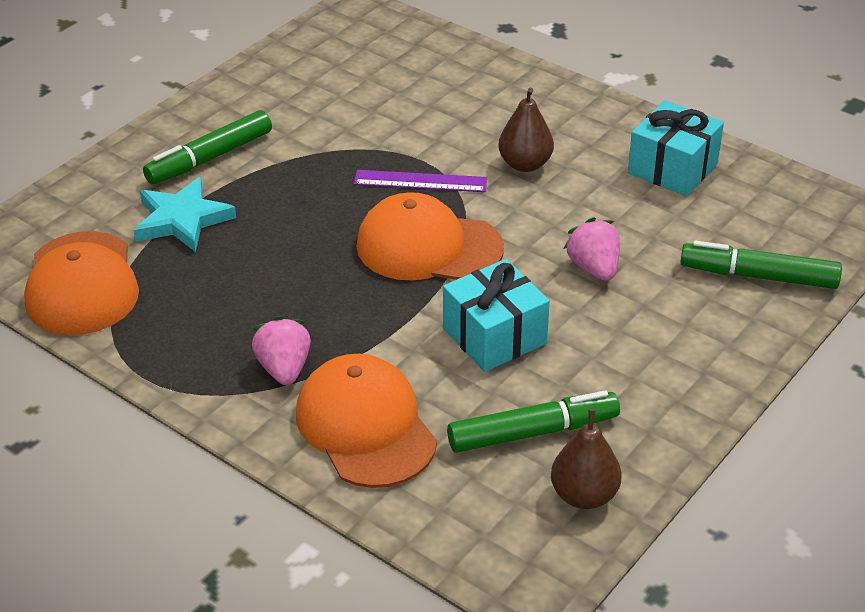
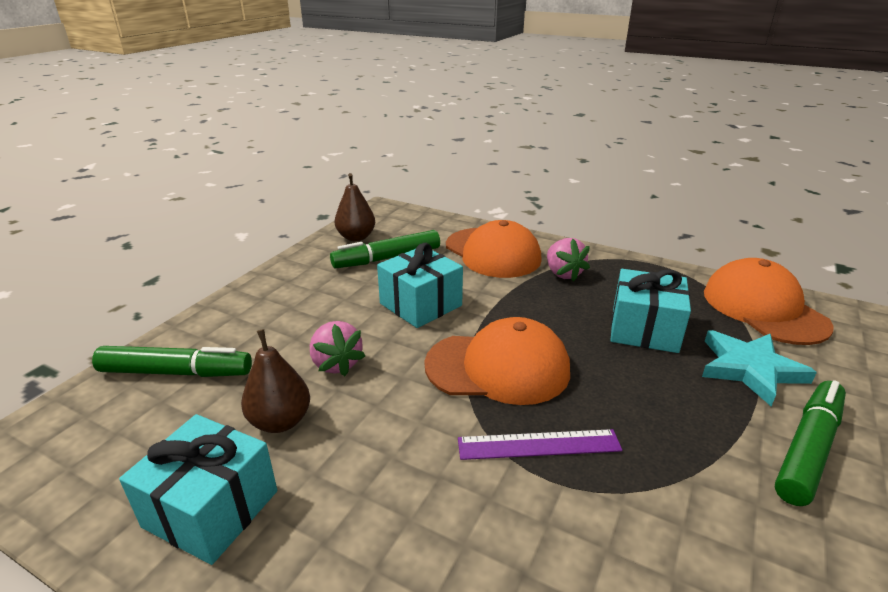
camera: 170 degrees right, 10 degrees down
brown pear [498,88,554,172] -> brown pear moved to [241,329,310,433]
none -> turquoise gift [610,269,691,353]

